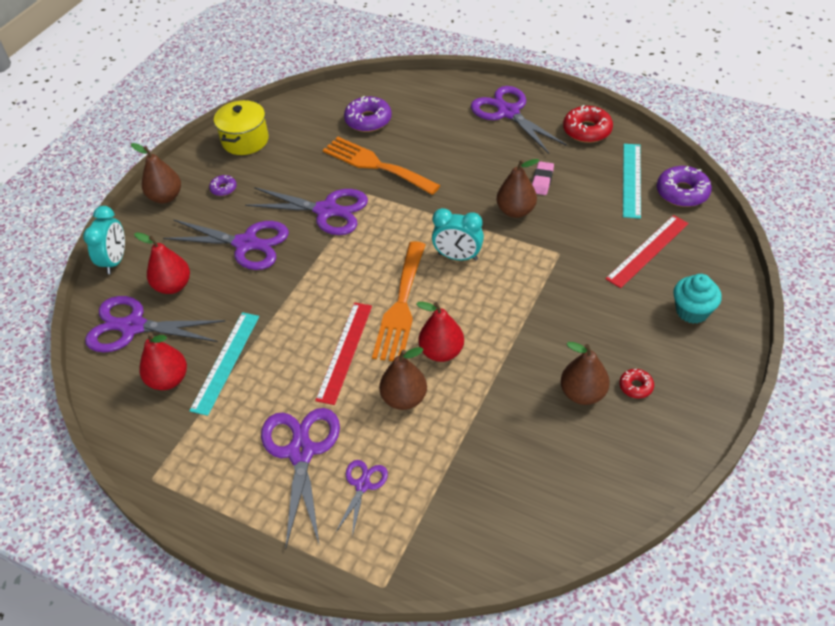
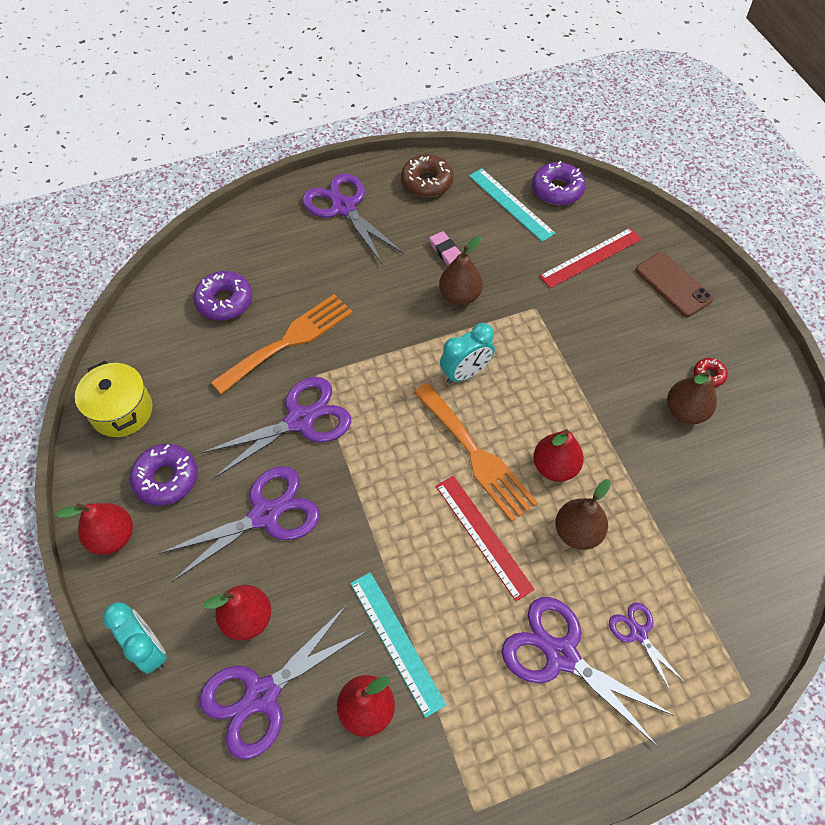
camera: 50 degrees left, 10 degrees up
brown pear [131,143,181,203] -> red pear [56,503,133,555]
purple donut [209,175,237,196] -> purple donut [130,444,198,506], size x1.87
orange fork [323,137,441,195] -> orange fork turned 150 degrees clockwise [211,294,353,394]
purple scissors [471,86,567,154] -> purple scissors turned 45 degrees clockwise [302,173,404,264]
red donut [563,105,613,143] -> brown donut [401,155,454,197]
red ruler [605,215,689,288] -> red ruler turned 60 degrees clockwise [539,228,642,288]
turquoise cupcake [673,274,722,324] -> brown phone [636,252,713,317]

